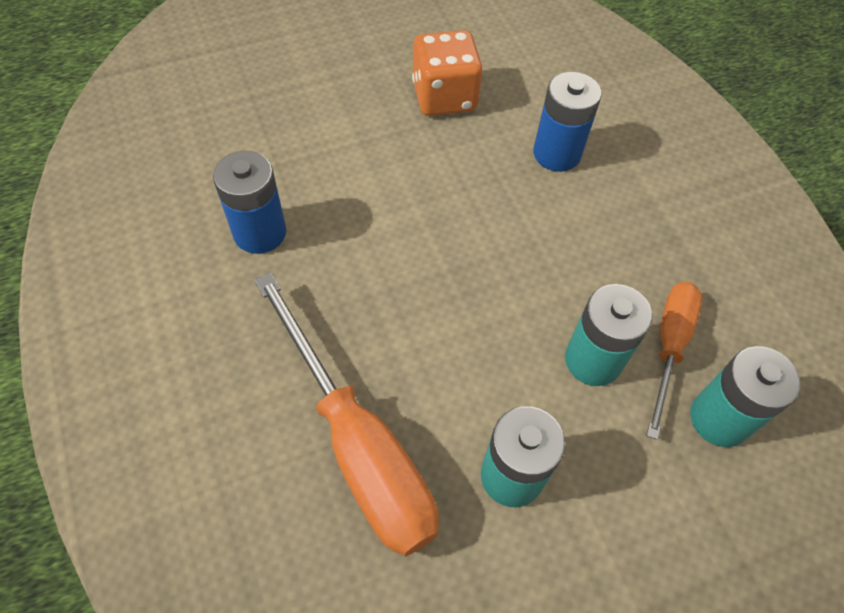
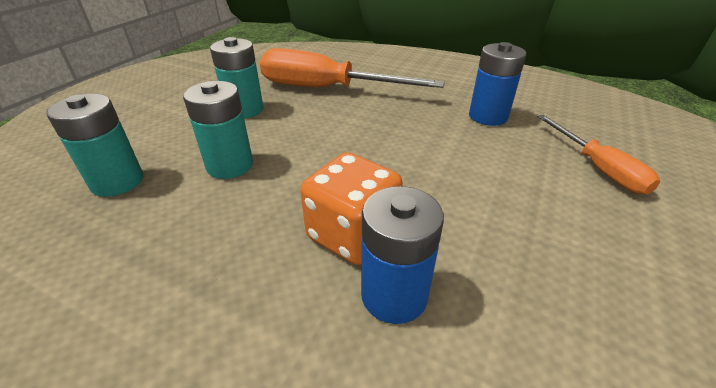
camera: 140 degrees right, 20 degrees down
orange dice [412,30,483,116] -> orange dice moved to [300,152,403,265]
orange screwdriver [646,282,702,440] -> orange screwdriver moved to [537,115,660,195]

